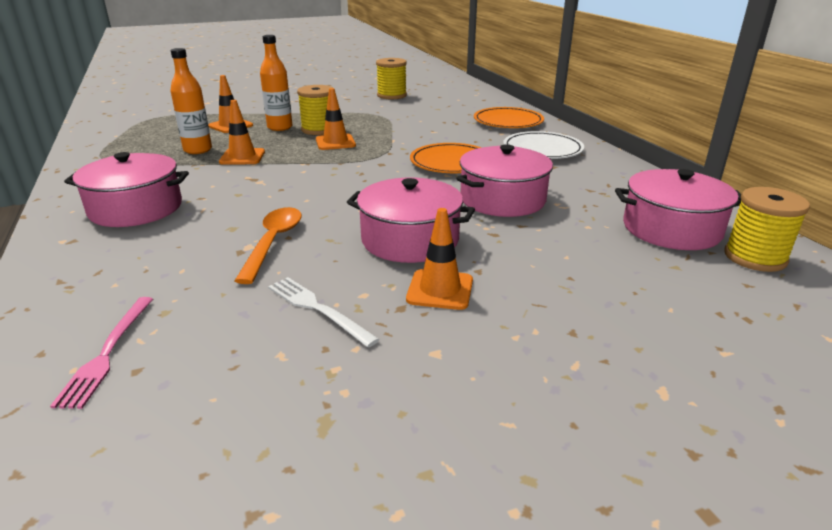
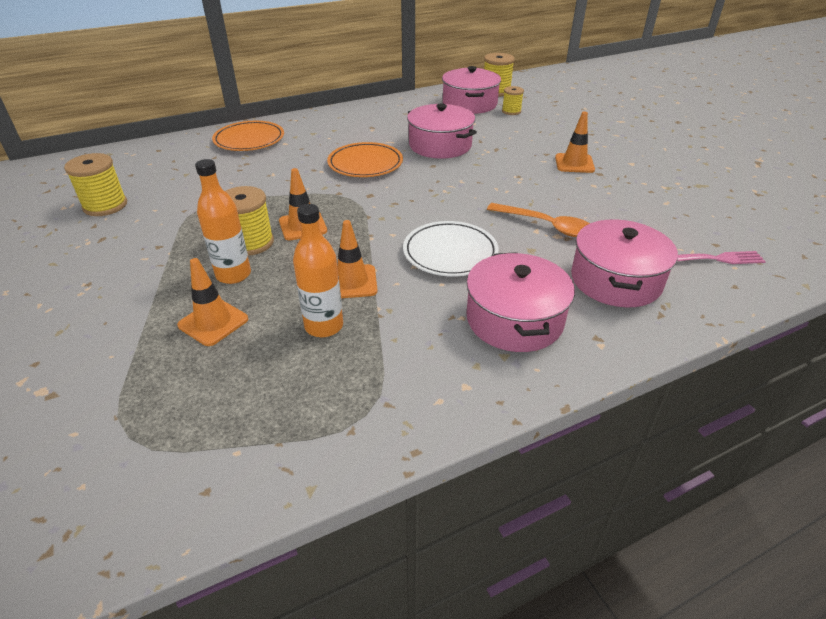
camera: 95 degrees left, 10 degrees up
orange spoon [235,207,302,284] -> orange spoon turned 150 degrees counterclockwise [487,203,590,237]
white fork [268,277,380,347] -> none
pink pot [347,177,475,263] -> pink pot moved to [571,219,678,307]
white plate [503,131,584,159] -> white plate moved to [403,221,499,277]
none -> yellow spool [502,86,524,115]

